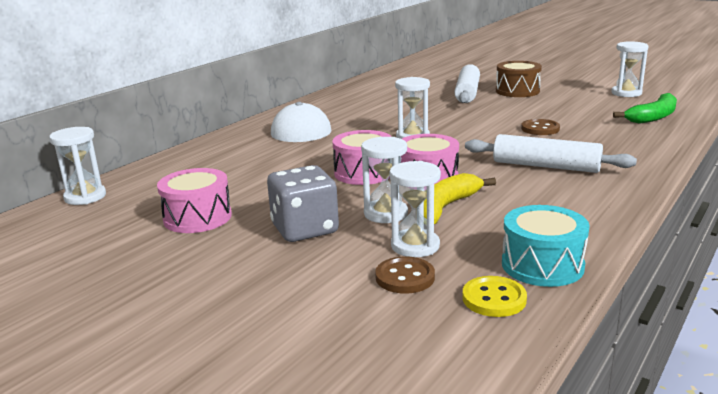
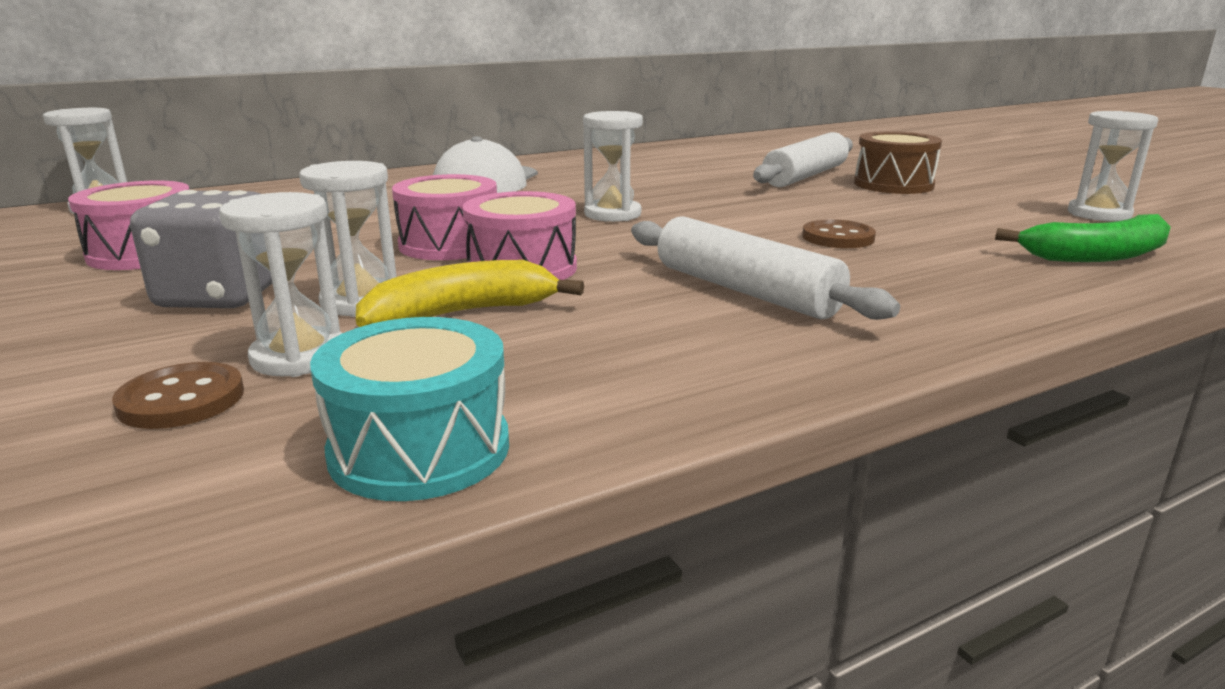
camera: 25 degrees right, 0 degrees up
yellow button [462,276,527,317] -> none

